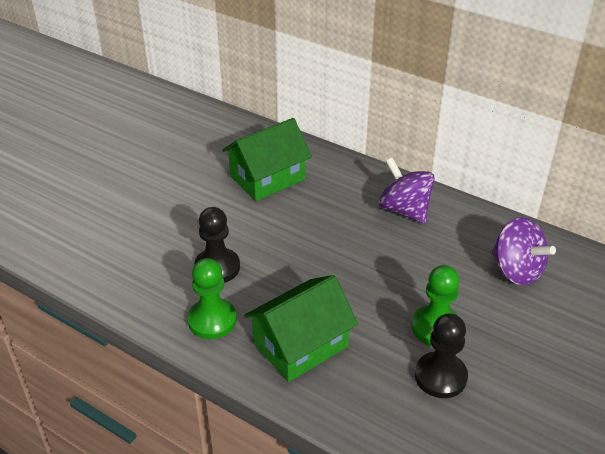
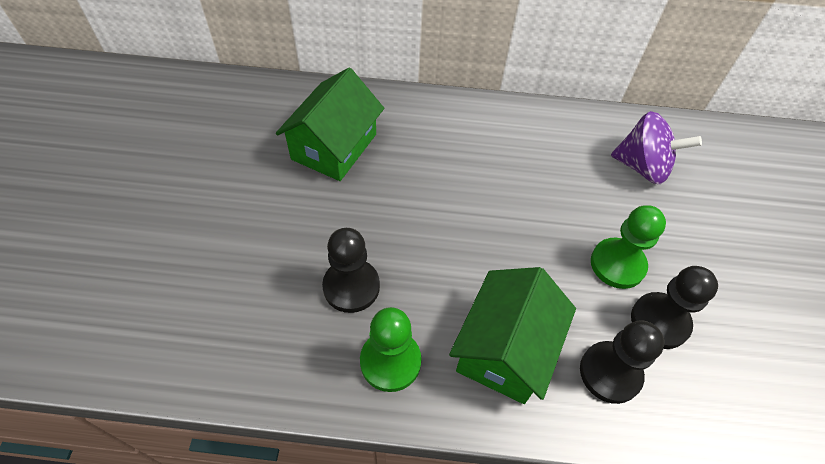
camera: 30 degrees left, 15 degrees up
purple spinning top [379,158,435,224] -> none
none -> black pawn [580,320,664,404]

